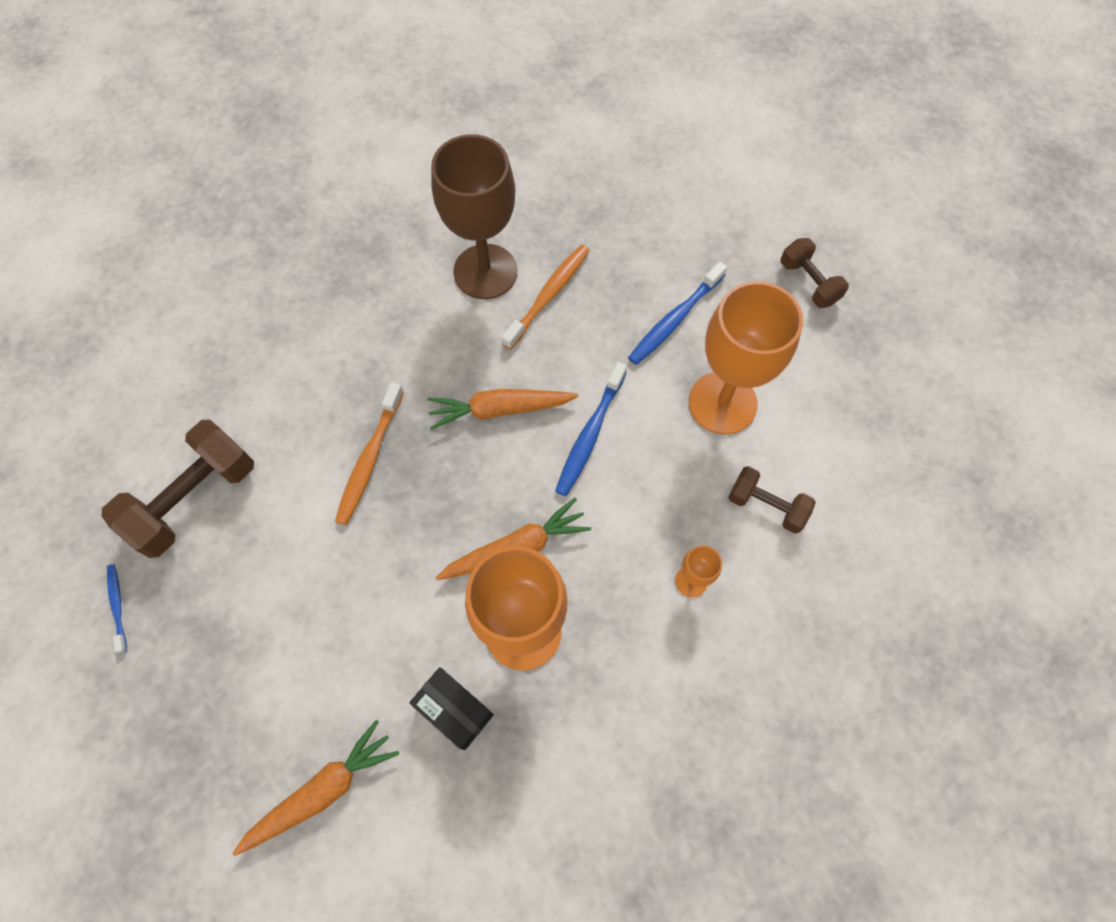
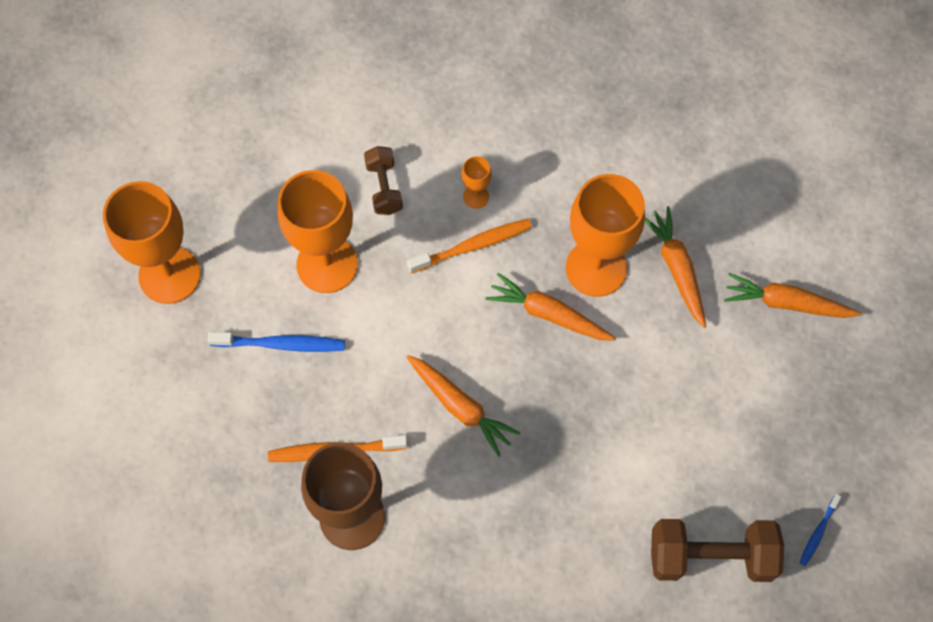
camera: 130 degrees left, 0 degrees up
orange toothbrush [335,383,404,525] -> orange toothbrush moved to [407,219,532,273]
black box [409,667,494,750] -> orange carrot [645,206,706,328]
blue toothbrush [555,362,627,496] -> none
brown dumbbell [780,238,849,308] -> orange goblet [103,181,201,304]

